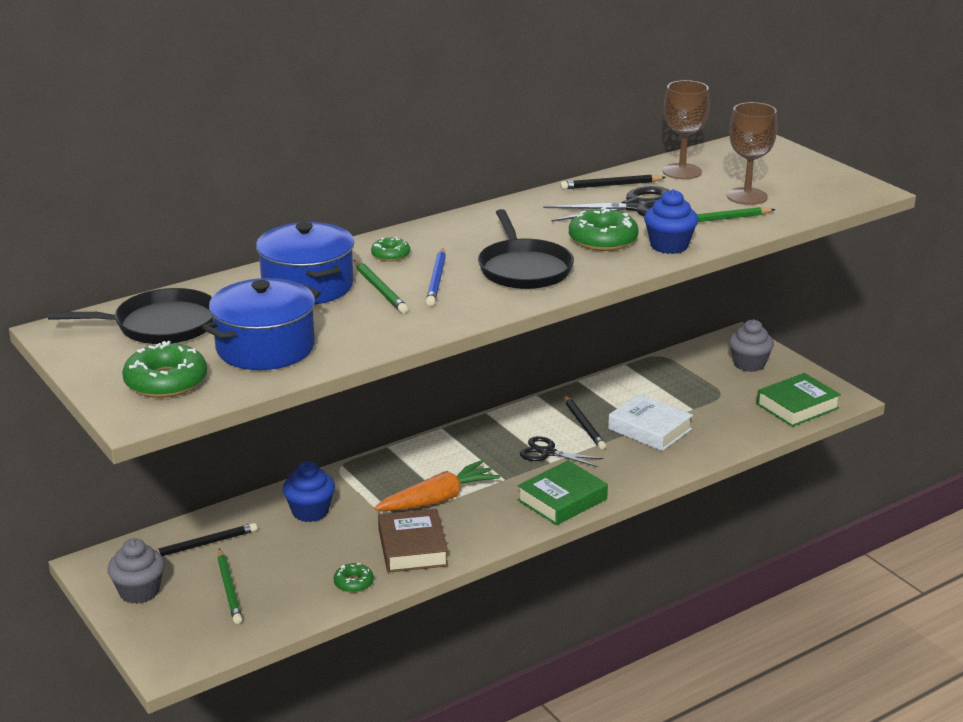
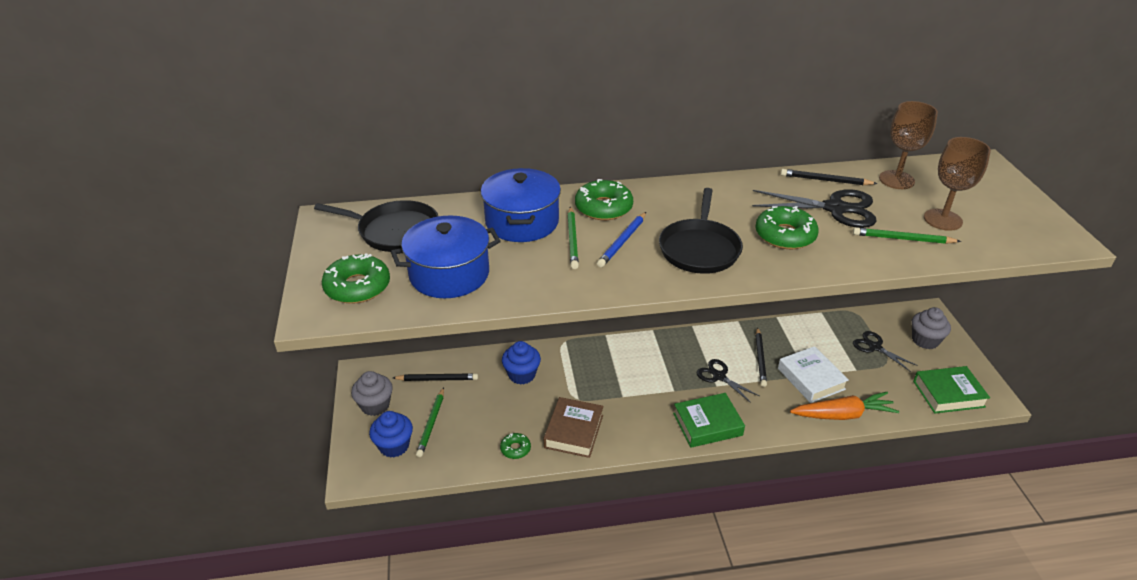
camera: 25 degrees right, 10 degrees up
green donut [371,237,410,261] -> green donut [575,179,633,220], size x1.82
orange carrot [374,460,500,511] -> orange carrot moved to [790,392,899,420]
blue cupcake [644,189,698,254] -> blue cupcake moved to [369,411,413,458]
none -> black scissors [853,331,918,372]

